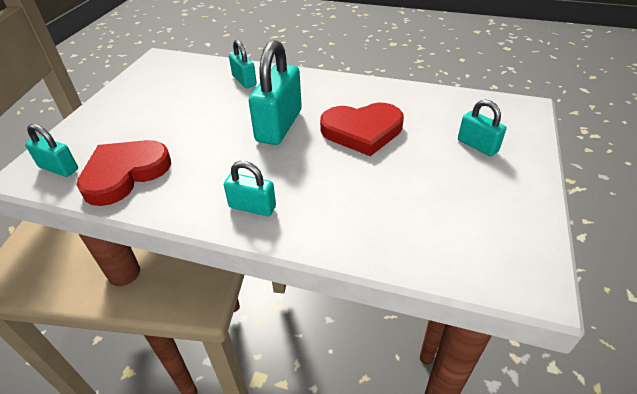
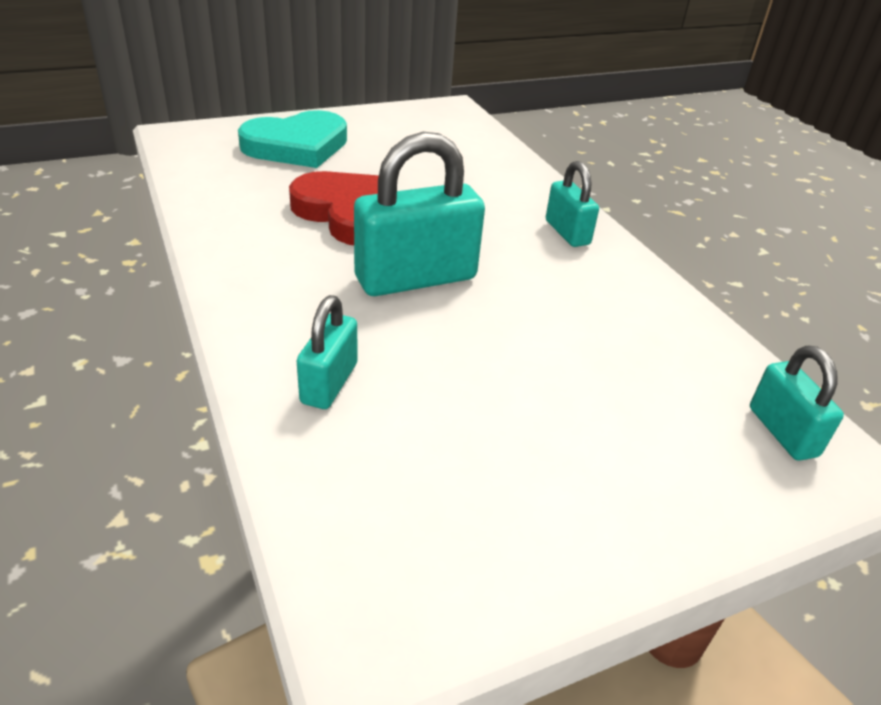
camera: 135 degrees left, 5 degrees down
red heart [77,140,171,206] -> none
turquoise padlock [458,99,507,156] -> turquoise heart [238,110,347,168]

